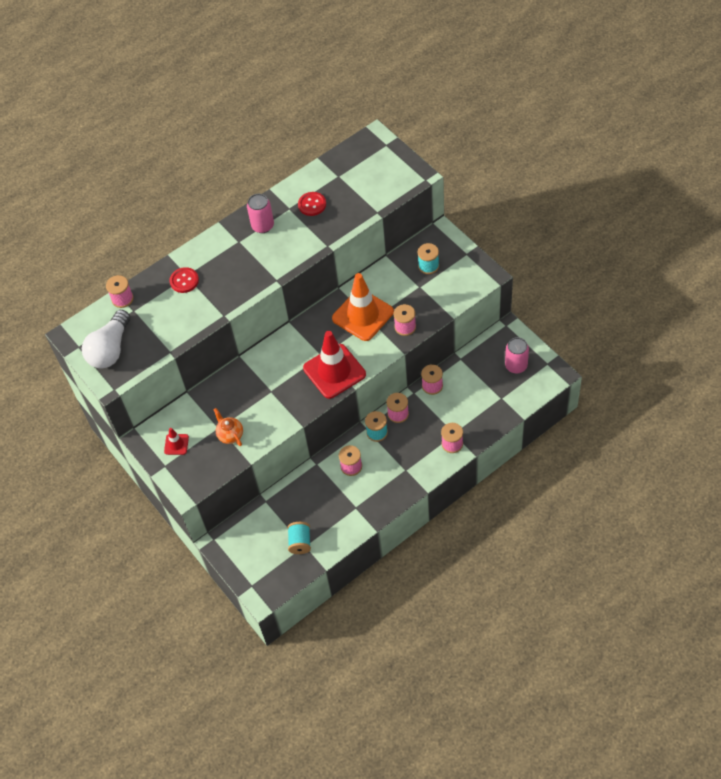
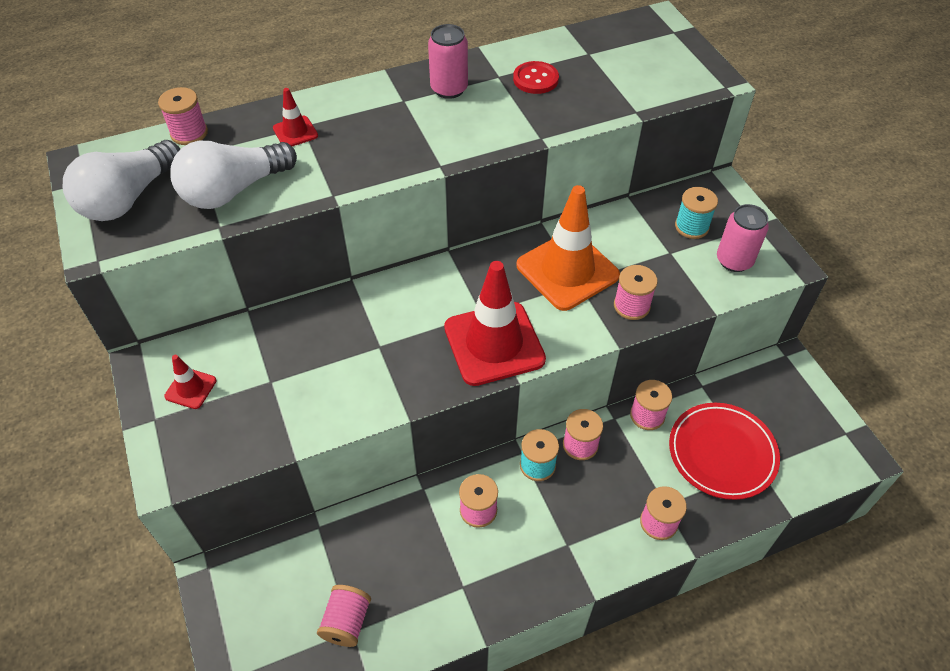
camera: 10 degrees right, 5 degrees down
red button [170,267,199,293] -> red traffic cone [273,88,318,146]
orange teapot [214,408,243,446] -> none
turquoise spool [288,522,311,554] -> pink spool [317,585,371,647]
pink can [505,337,529,374] -> pink can moved to [717,204,769,272]
none -> white light bulb [170,141,297,209]
none -> red plate [669,403,780,500]

